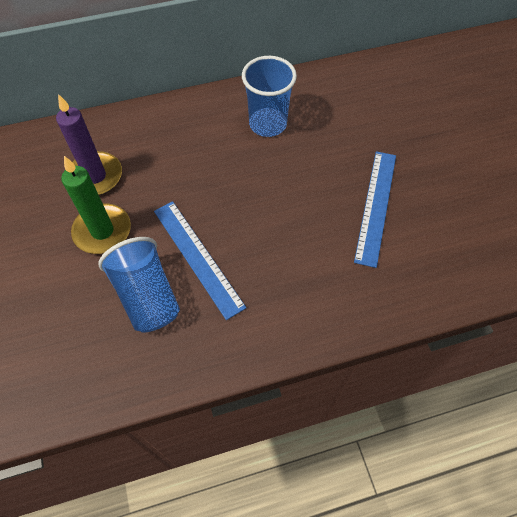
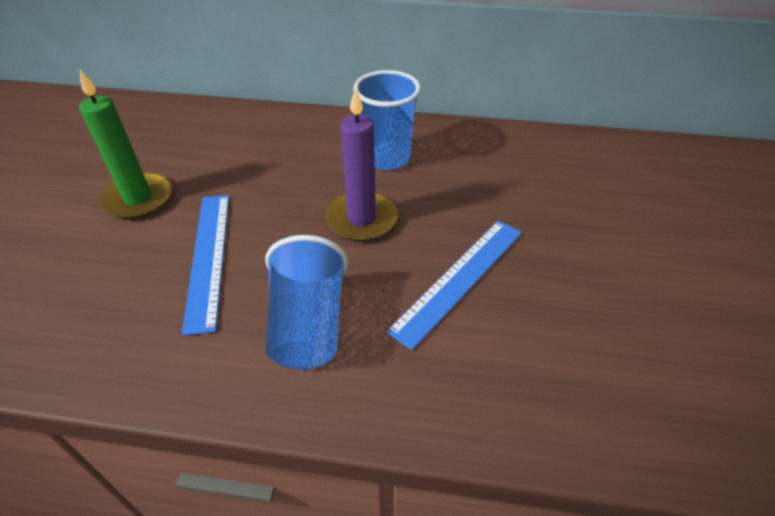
camera: 25 degrees right, 15 degrees down
purple candle [56,94,122,195] -> purple candle moved to [325,88,398,241]
blue cup [98,237,180,333] -> blue cup moved to [265,235,348,370]

